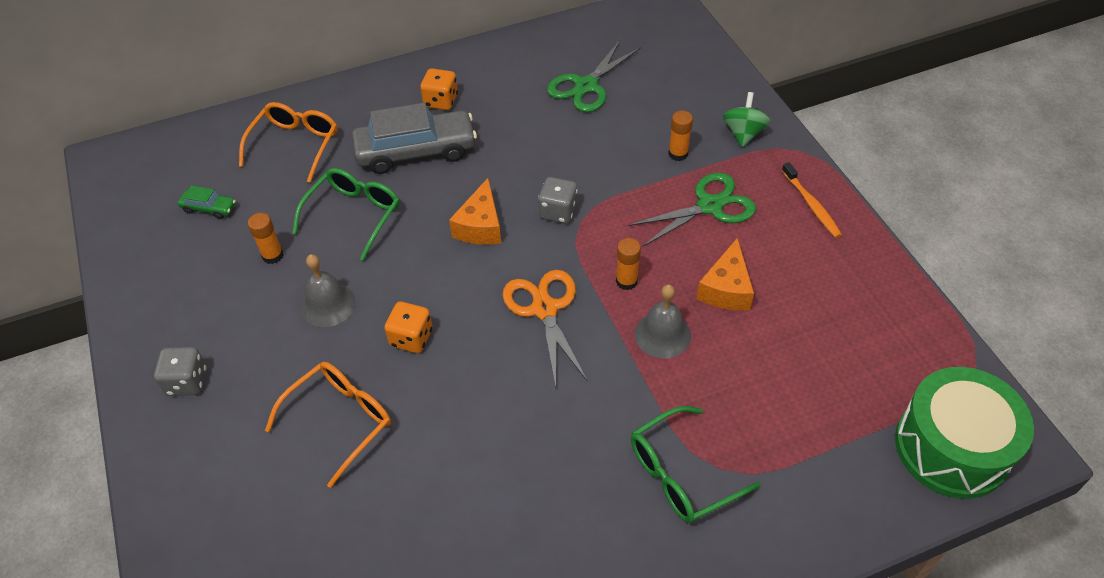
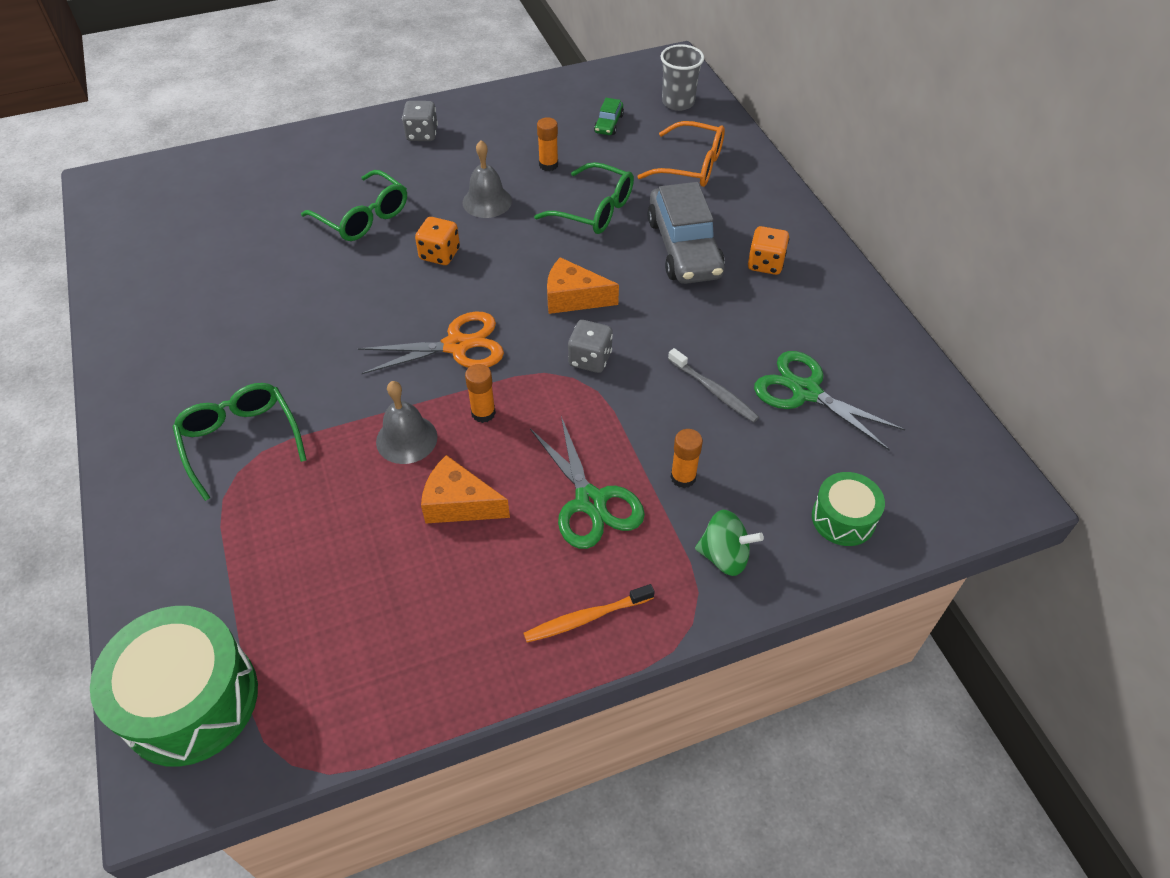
camera: 90 degrees right, 0 degrees up
orange glasses [265,362,391,488] -> green glasses [301,170,407,241]
none -> grey cup [661,44,704,111]
none -> grey toothbrush [668,348,759,423]
none -> green drum [812,472,885,546]

